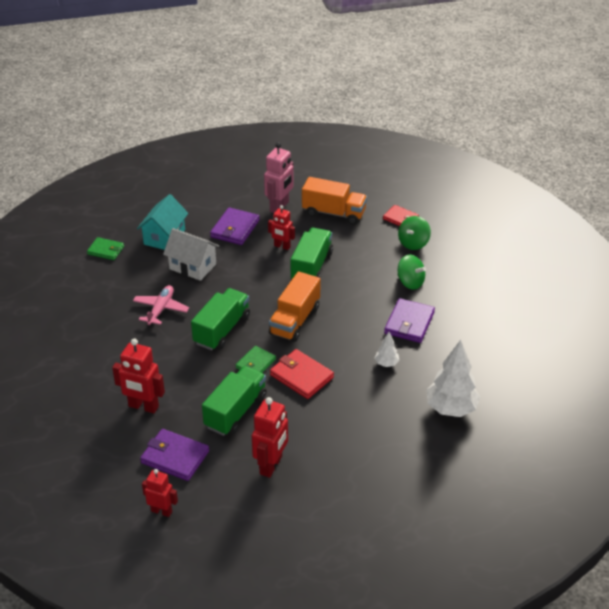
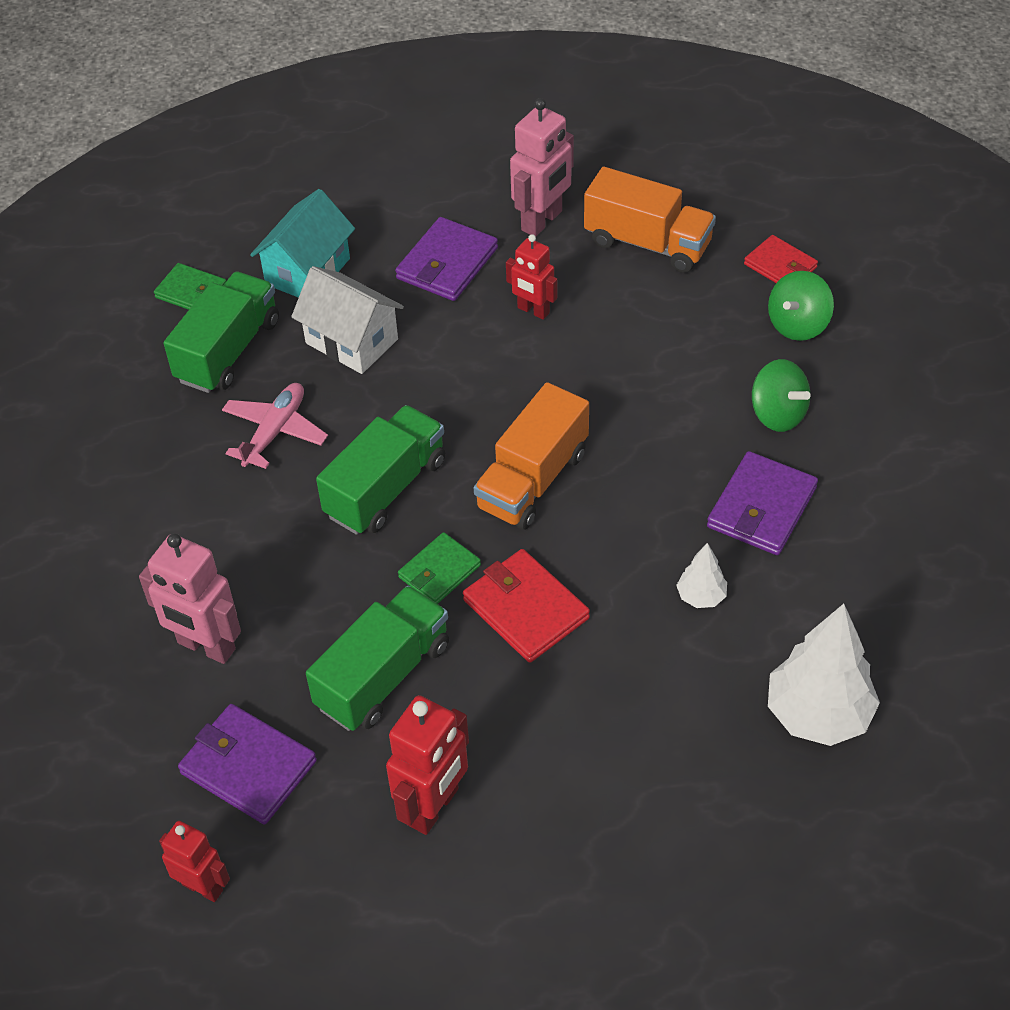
camera: 10 degrees right, 10 degrees up
red robot [112,339,165,413] -> pink robot [139,533,241,664]
green truck [291,228,333,279] -> green truck moved to [164,272,279,393]

